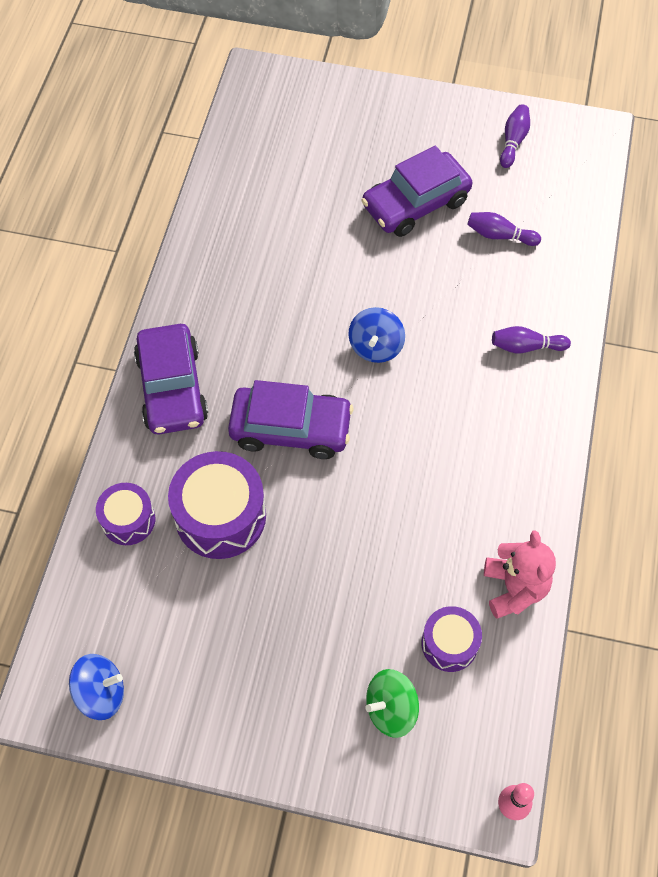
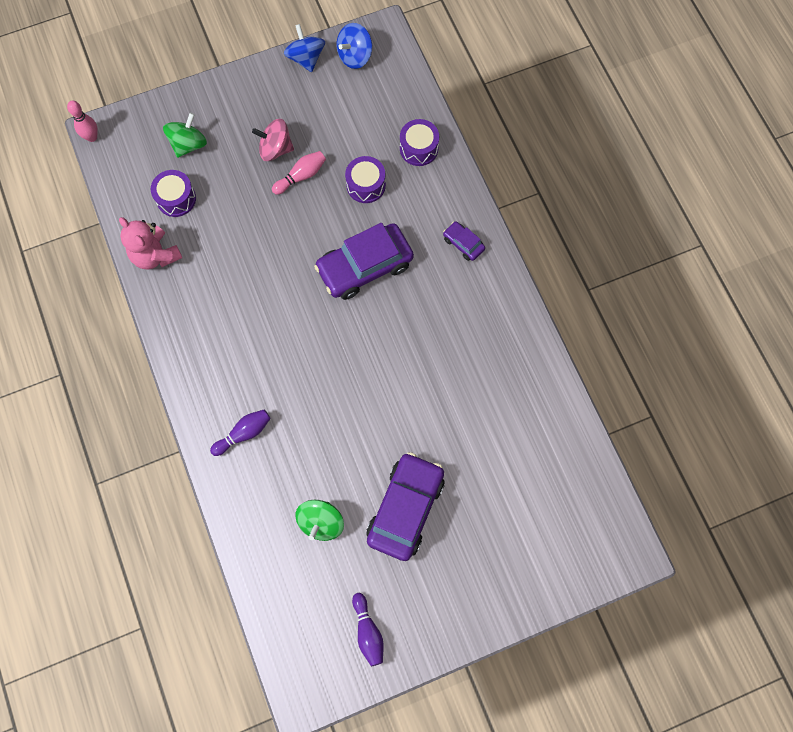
camera: 145 degrees right, 10 degrees up
purple car [134,324,208,434] -> purple car [443,221,485,261], size x0.46
purple drum [168,451,266,559] -> purple drum [345,156,386,203], size x0.59
blue spinning top [348,307,405,363] -> blue spinning top moved to [284,24,325,72]
purple bowling pin [467,212,541,246] -> green spinning top [295,500,344,541]
none -> pink spinning top [252,119,294,161]
none -> pink bowling pin [272,151,326,195]

